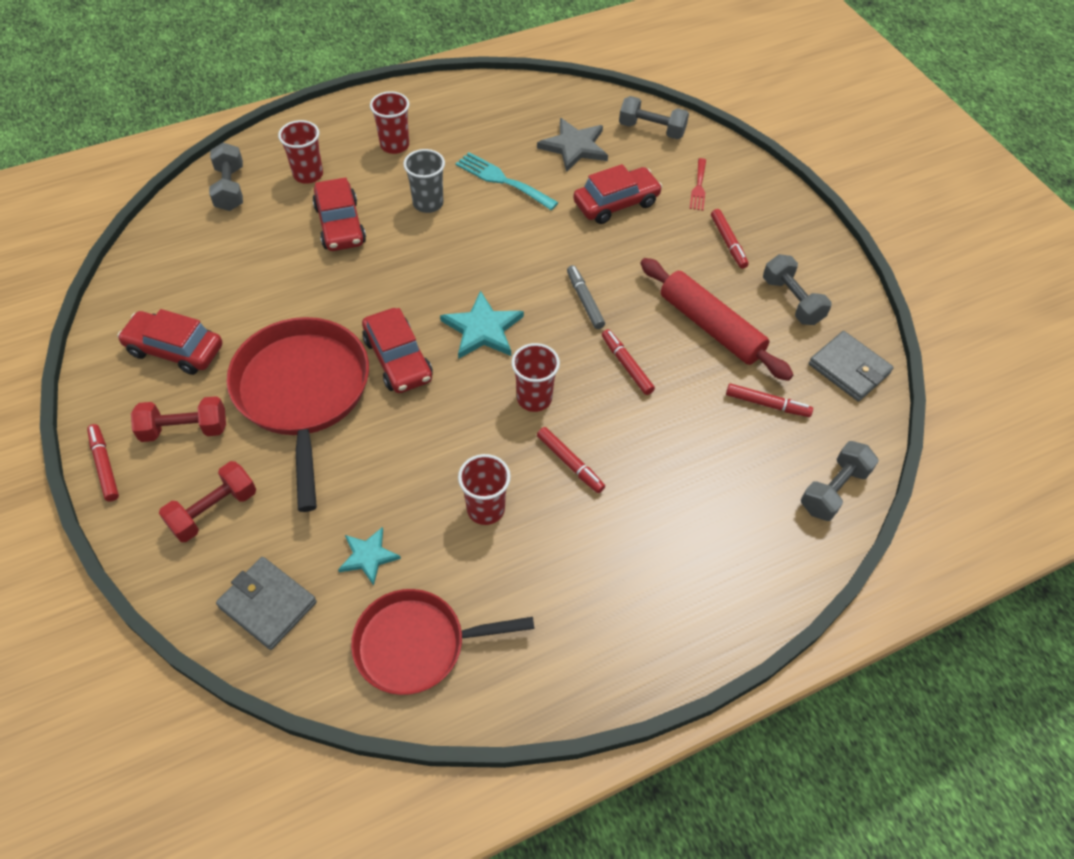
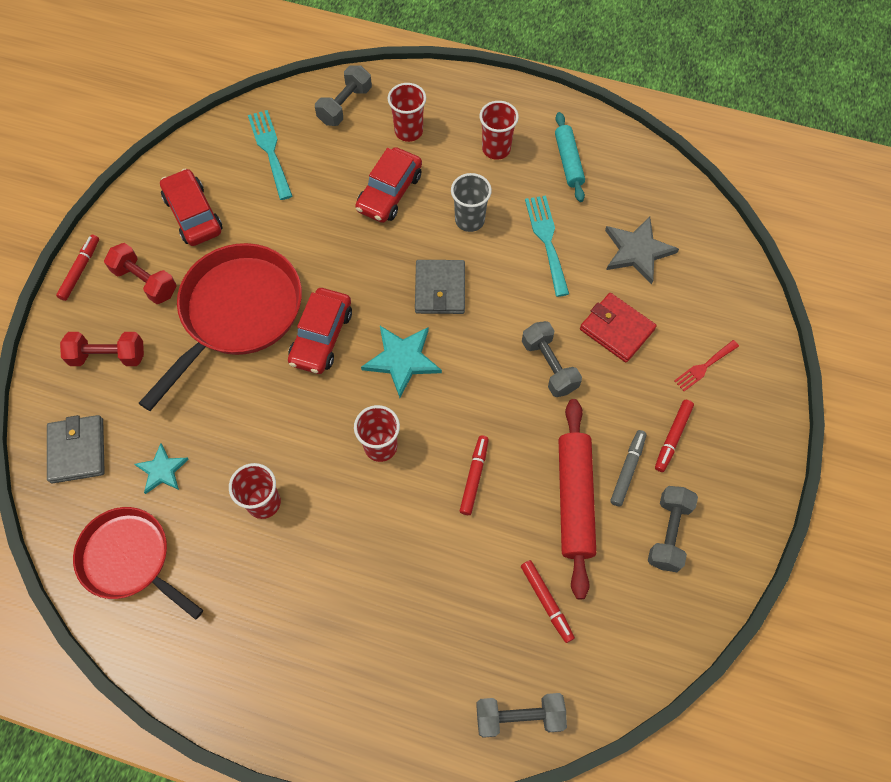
camera: 45 degrees right, 10 degrees up
red marker [537,427,605,493] -> none
grey marker [567,265,605,329] -> grey marker moved to [610,430,647,507]
red car [573,164,663,224] -> red wallet [580,293,657,363]
grey dumbbell [619,96,689,139] -> grey dumbbell moved to [522,321,582,397]
grey wallet [809,331,894,401] -> grey wallet moved to [415,260,465,314]
none -> turquoise fork [248,110,292,200]
none -> turquoise rolling pin [555,112,585,202]

